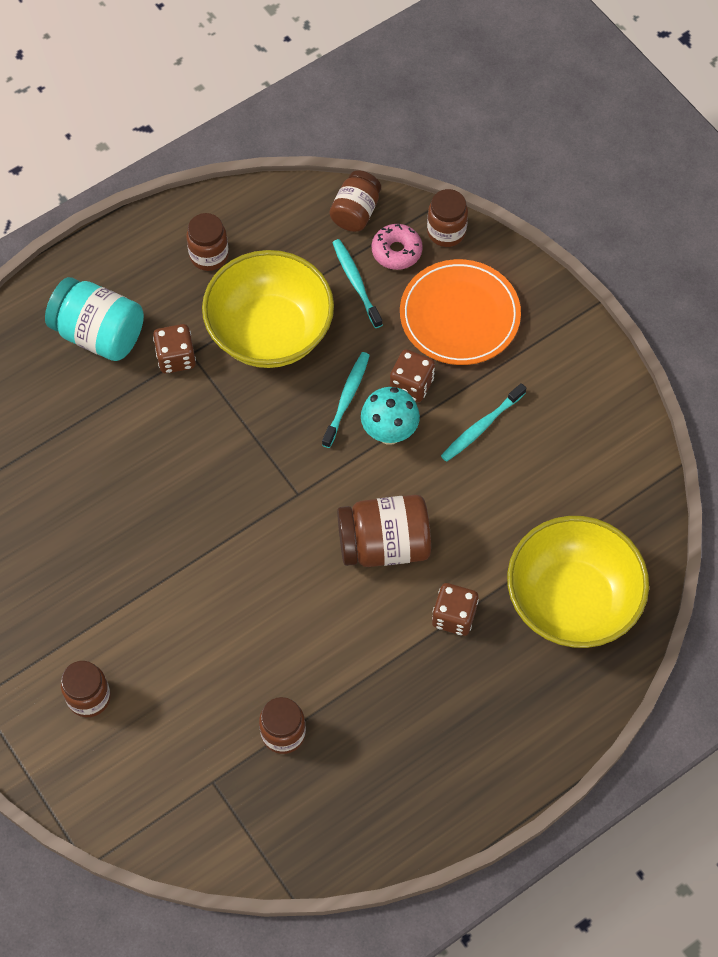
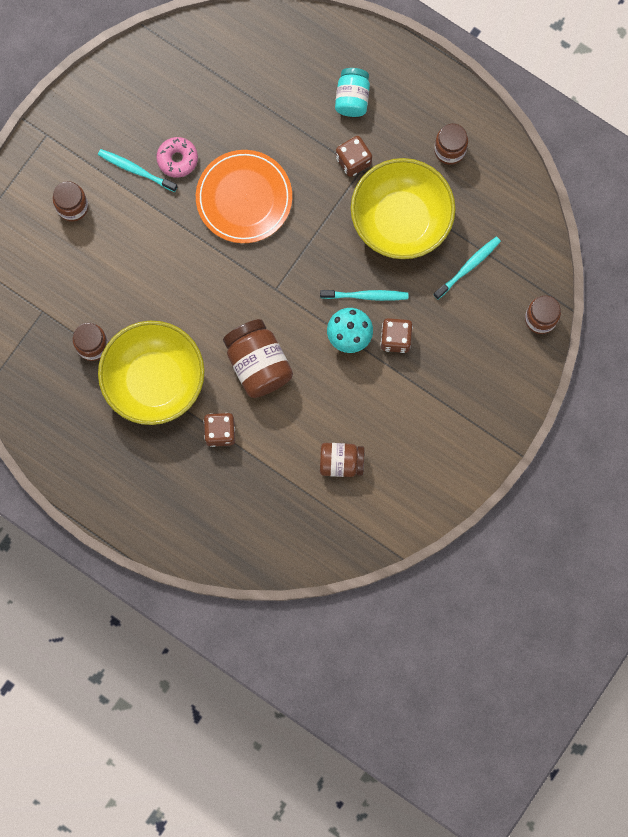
camera: 70 degrees right, 15 degrees up
turquoise jar [45,277,144,361] -> turquoise jar [335,68,370,117], size x0.65
brown jar [329,170,381,232] -> brown jar moved to [320,443,365,477]
pink donut [372,224,423,270] -> pink donut moved to [157,137,198,178]
orange plate [400,259,521,365] -> orange plate moved to [196,150,292,243]
turquoise toothbrush [441,383,526,462] -> turquoise toothbrush moved to [98,149,178,192]
yellow bowl [507,516,649,648] -> yellow bowl moved to [98,321,205,425]

